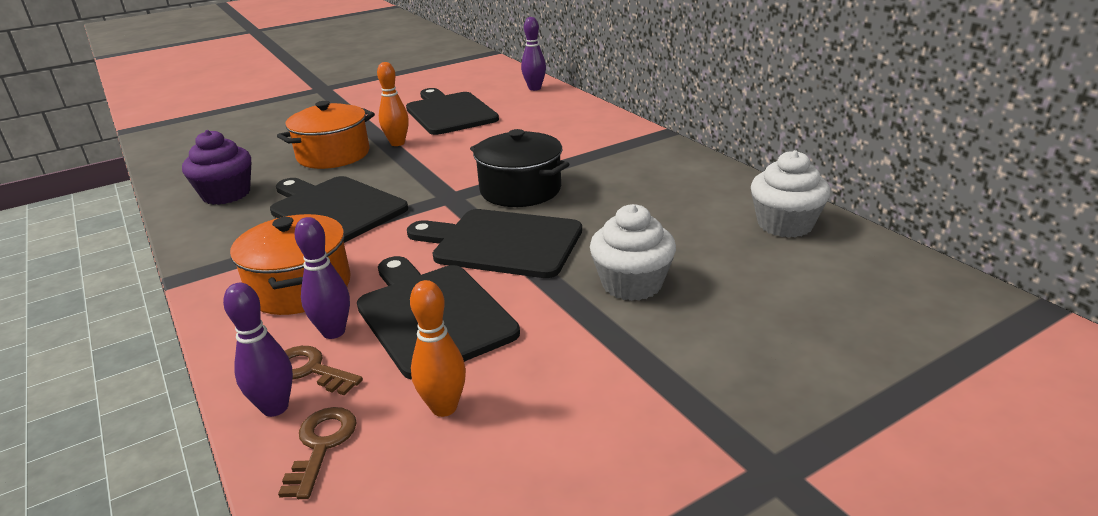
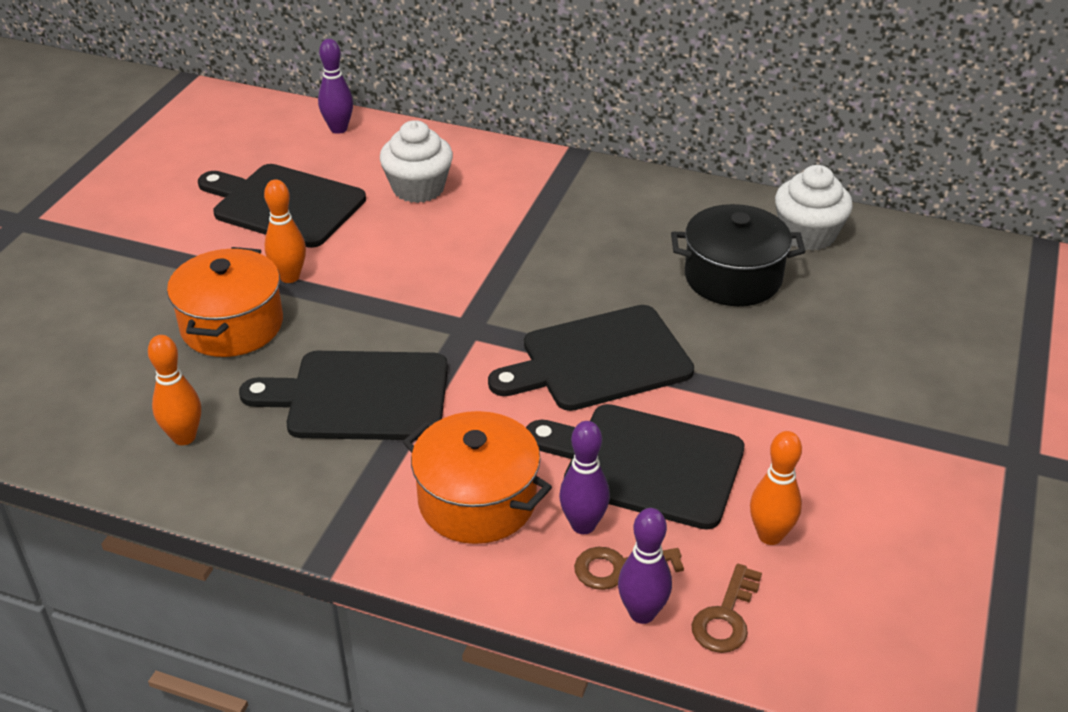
camera: 40 degrees left, 10 degrees up
purple cupcake [182,130,251,205] -> orange bowling pin [148,335,201,445]
brown key [278,407,357,499] -> brown key turned 120 degrees counterclockwise [692,564,762,653]
black pot [470,129,570,207] -> black pot moved to [671,204,805,306]
white cupcake [590,204,676,301] -> white cupcake moved to [380,120,453,203]

